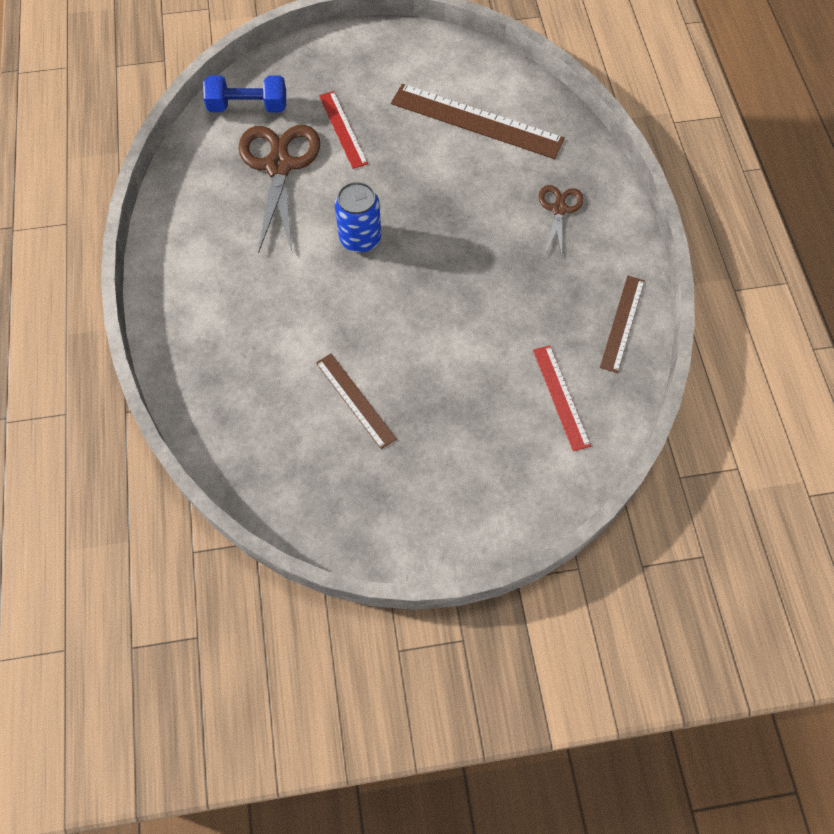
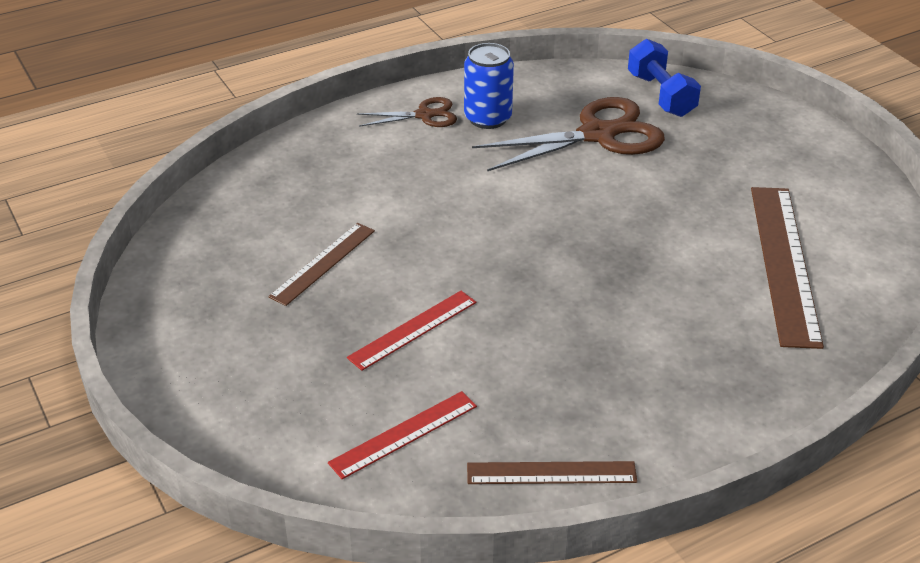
camera: 70 degrees right, 25 degrees down
red ruler [319,91,368,169] -> red ruler moved to [347,291,476,371]
blue can [335,182,381,253] -> blue can moved to [464,43,514,129]
brown scissors [539,185,583,257] -> brown scissors moved to [357,97,457,127]

